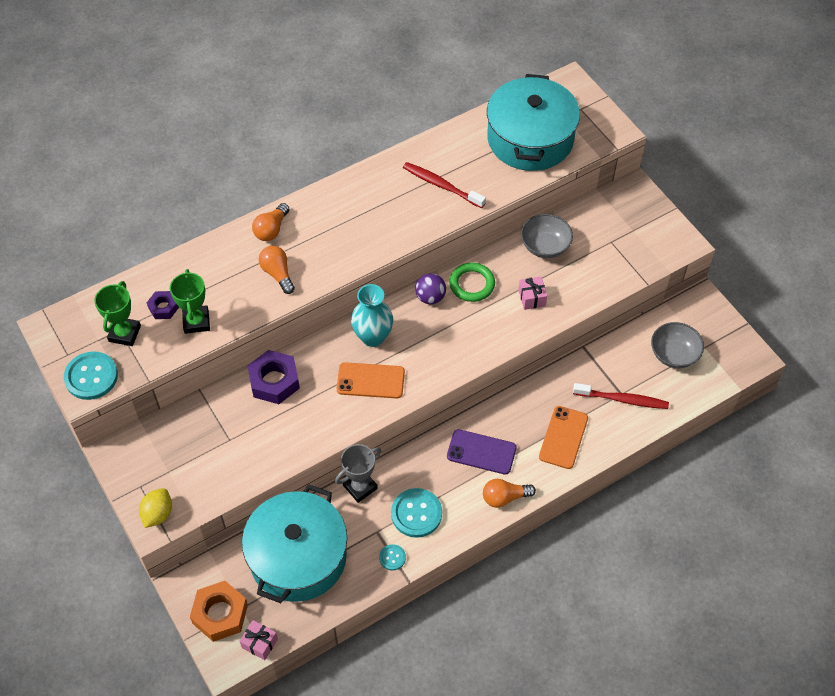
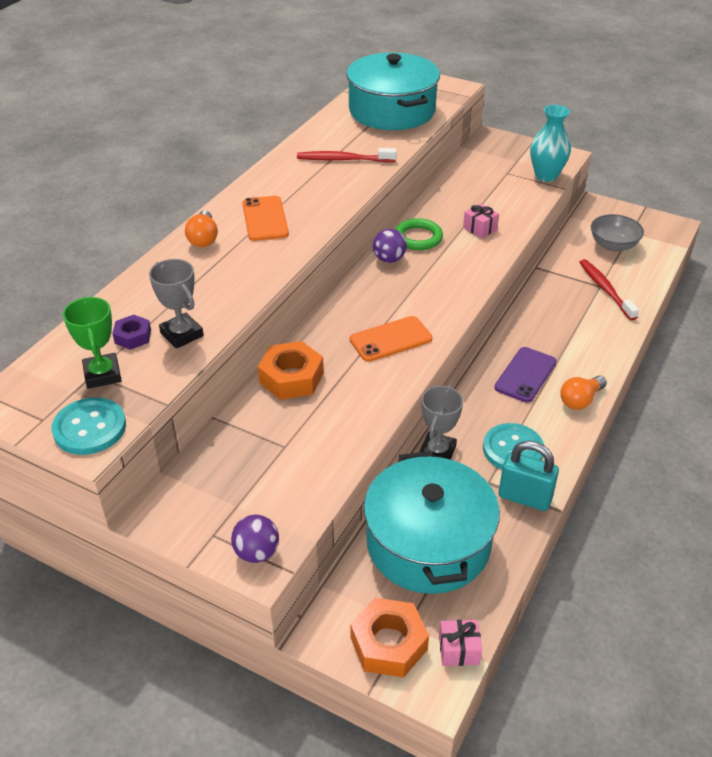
camera: 30 degrees left, 15 degrees down
yellow lemon [139,488,172,528] -> purple ball [231,515,279,563]
green trophy [170,269,210,334] -> grey trophy [149,259,204,349]
purple nut [247,350,300,404] -> orange nut [258,341,324,400]
orange light bulb [259,246,295,294] -> none
turquoise vase [351,284,393,347] -> turquoise vase moved to [530,105,571,182]
turquoise button [379,544,406,570] -> turquoise padlock [499,441,559,511]
purple phone [447,429,517,475] -> purple phone turned 45 degrees counterclockwise [494,347,557,403]
grey bowl [521,214,573,258] -> none
orange phone [539,406,588,469] -> orange phone moved to [242,196,289,241]
red toothbrush [573,383,669,409] -> red toothbrush turned 90 degrees counterclockwise [579,259,639,320]

